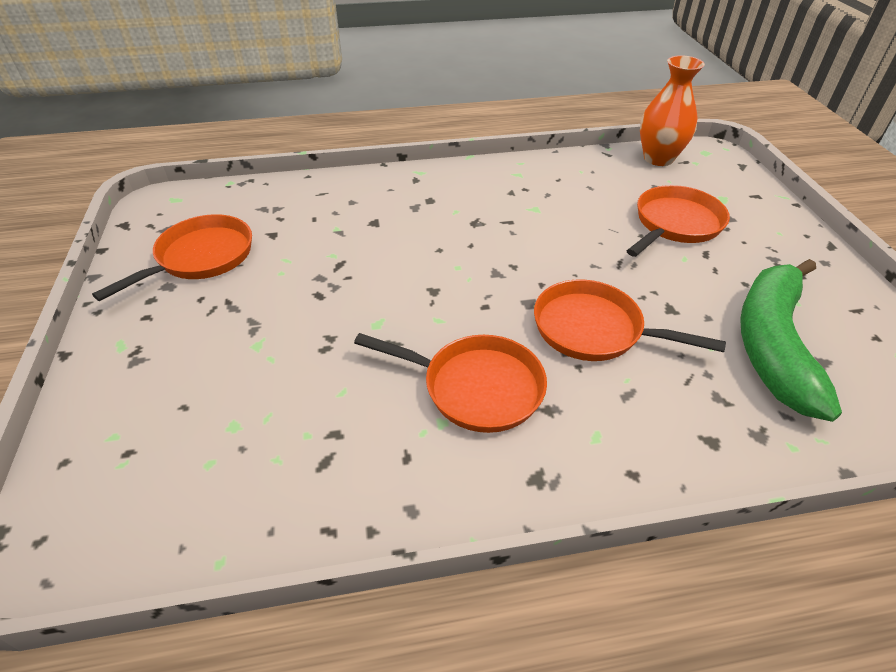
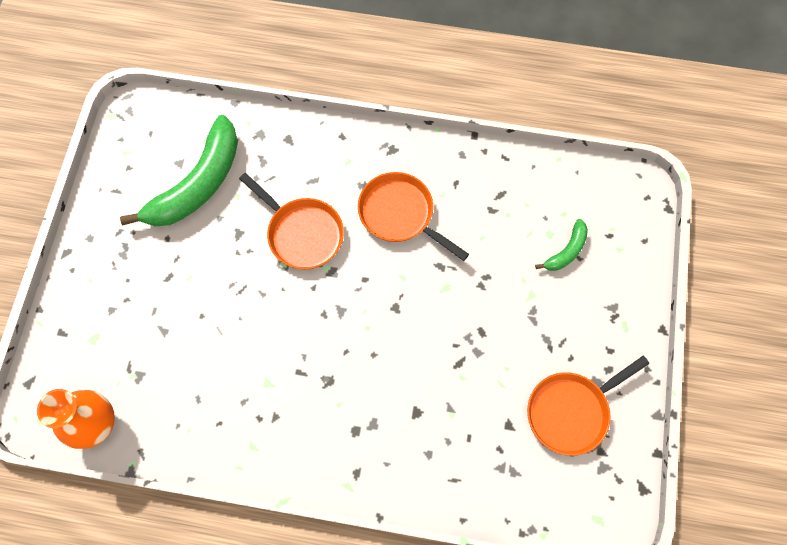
camera: 160 degrees left, 25 degrees up
orange pan [626,185,730,257] -> none
none -> green banana [535,219,588,271]

